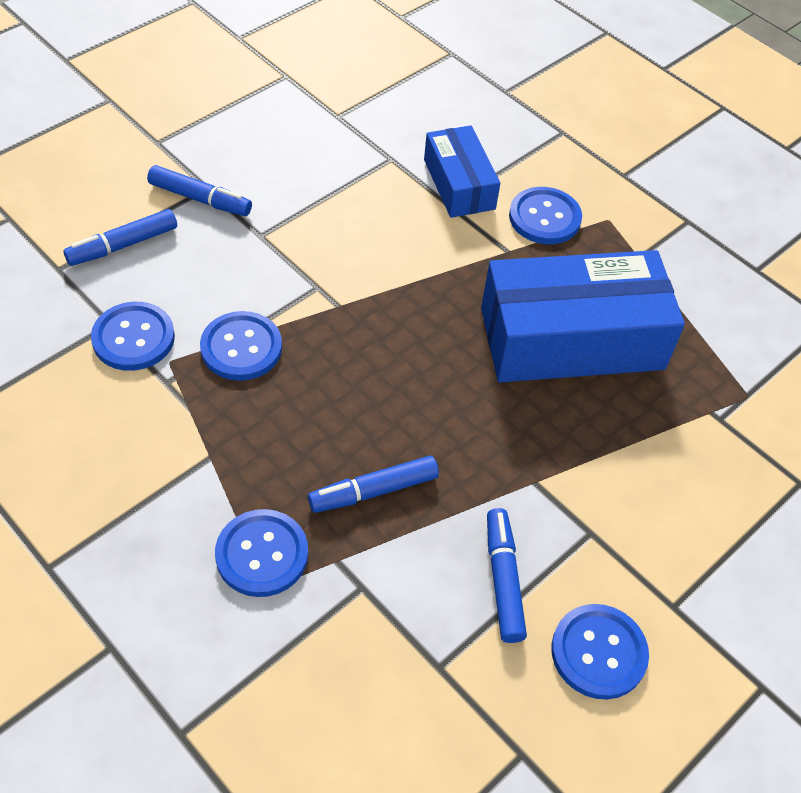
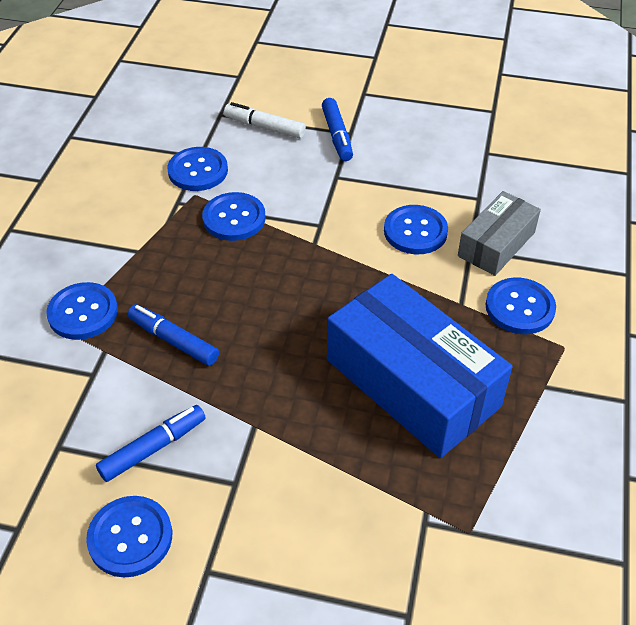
camera: 60 degrees right, 5 degrees down
blue marker [63,209,177,266] -> white marker [224,102,306,138]
blue box [424,125,500,218] -> grey box [458,191,541,276]
none -> blue button [384,205,448,254]

